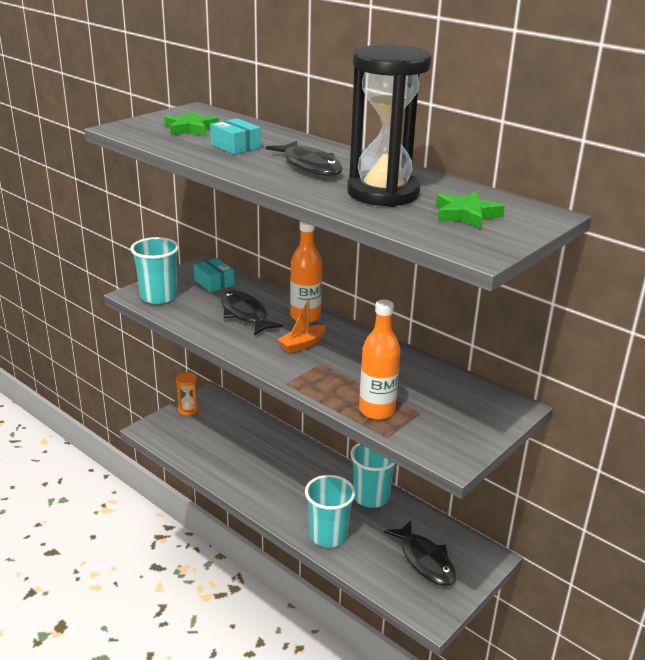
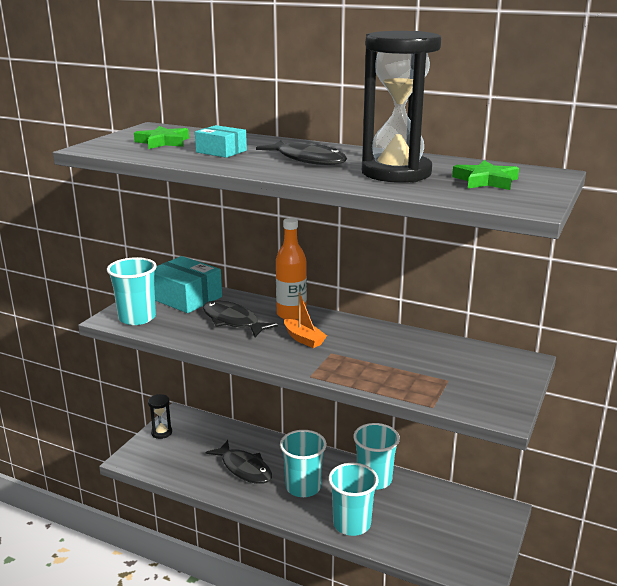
camera: 15 degrees left, 5 degrees down
orange hourglass [176,372,199,416] -> black hourglass [148,394,172,439]
turquoise box [194,258,235,292] -> turquoise box [154,256,222,313], size x1.73
orange boat [277,298,326,353] -> orange boat turned 75 degrees counterclockwise [284,293,327,348]
orange bottle [359,300,400,420] -> none
black fish [384,520,456,586] -> black fish moved to [206,440,272,484]
none -> turquoise cup [280,430,327,497]

